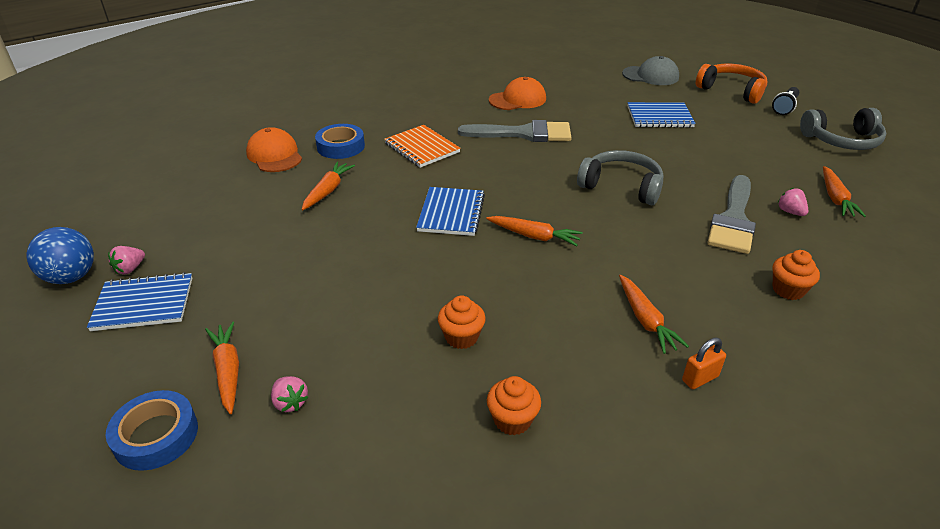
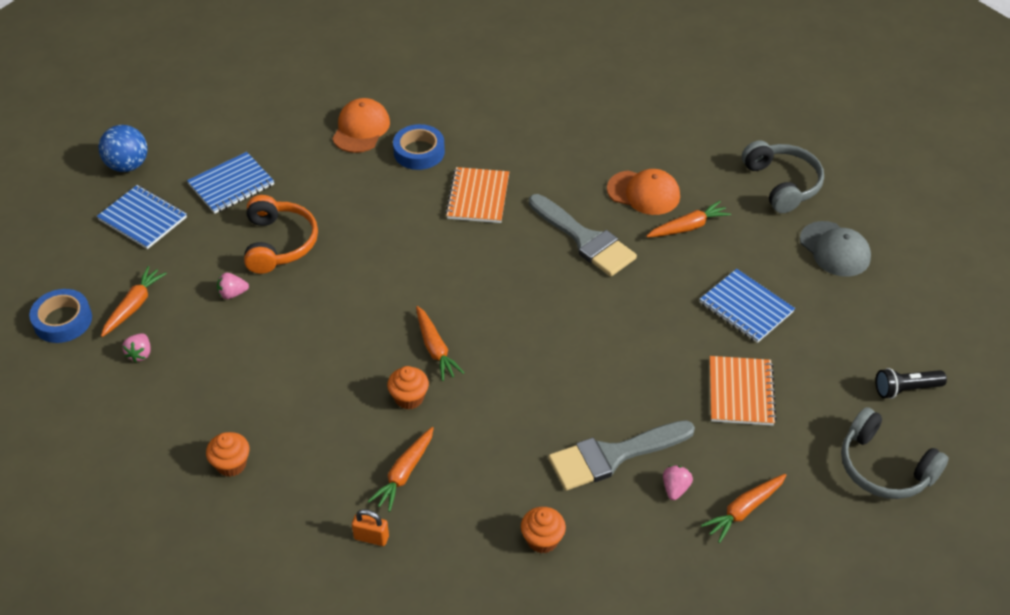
camera: 45 degrees right, 10 degrees up
pink strawberry [108,246,145,274] -> pink strawberry moved to [217,273,249,299]
orange carrot [302,162,355,210] -> orange carrot moved to [646,201,731,237]
blue notebook [416,187,485,236] -> blue notebook moved to [187,152,274,214]
orange cupcake [438,296,486,349] -> orange cupcake moved to [387,366,429,409]
grey headphones [577,150,663,205] -> grey headphones moved to [742,140,824,213]
orange headphones [696,64,767,104] -> orange headphones moved to [244,195,318,274]
none -> orange notebook [710,356,777,426]

